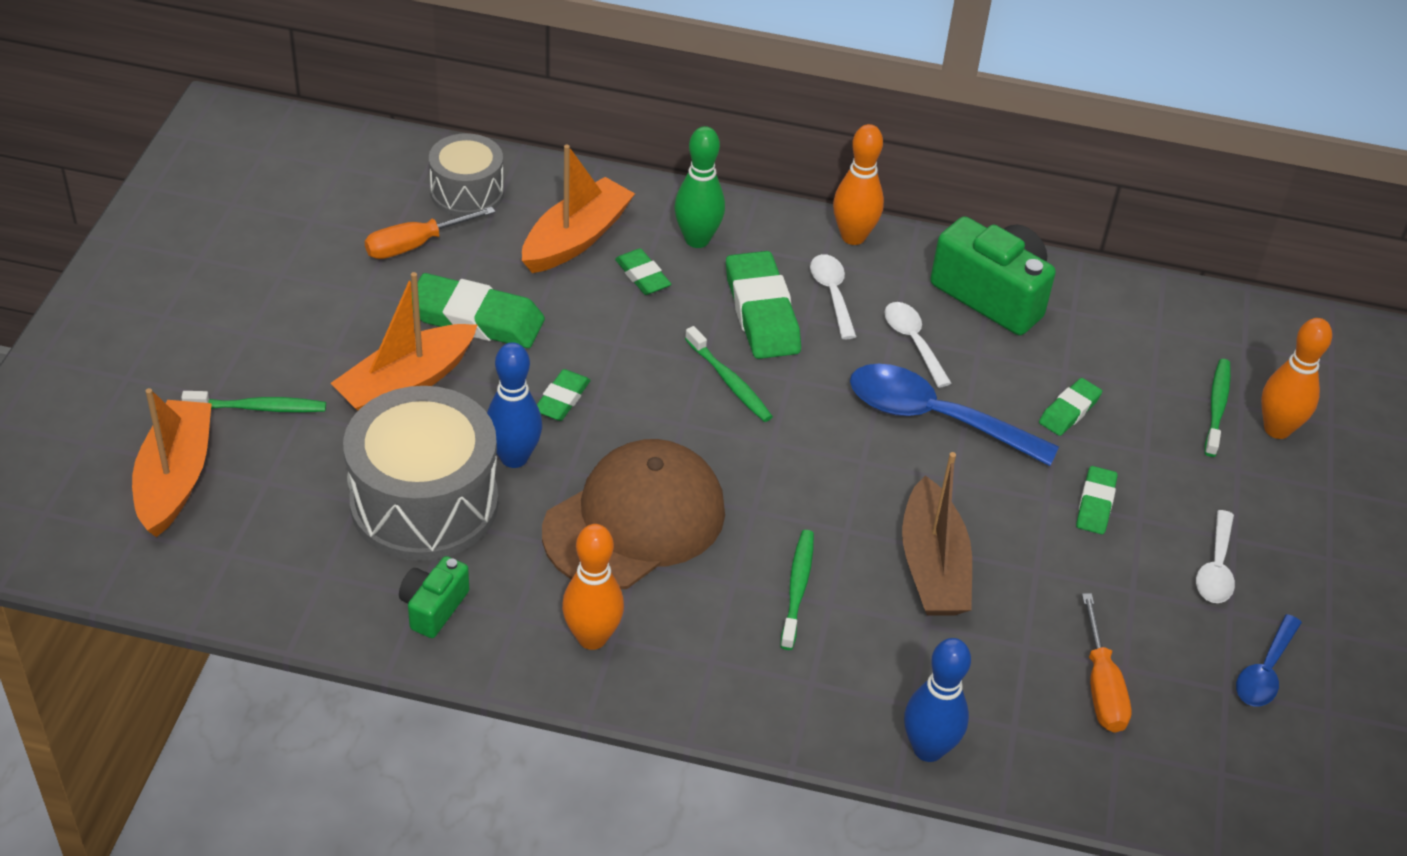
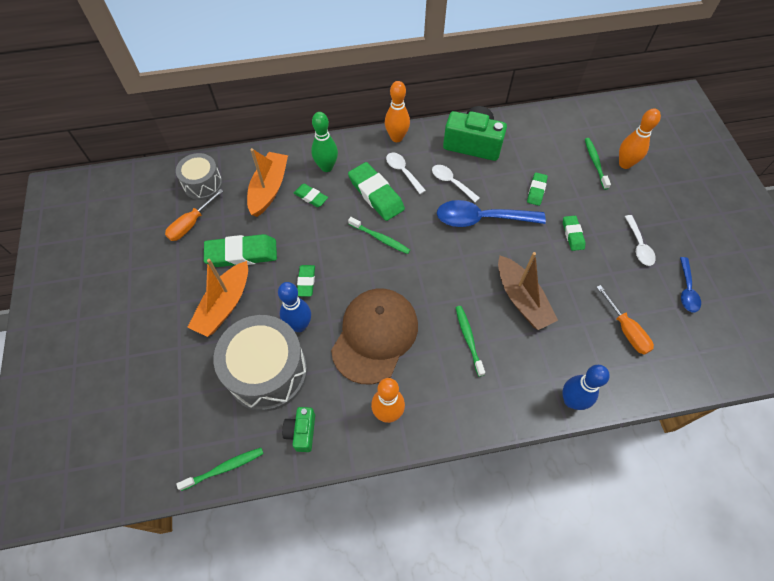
camera: 20 degrees left, 15 degrees up
orange boat [132,388,212,537] -> none
green toothbrush [181,391,326,413] -> green toothbrush moved to [176,448,264,491]

